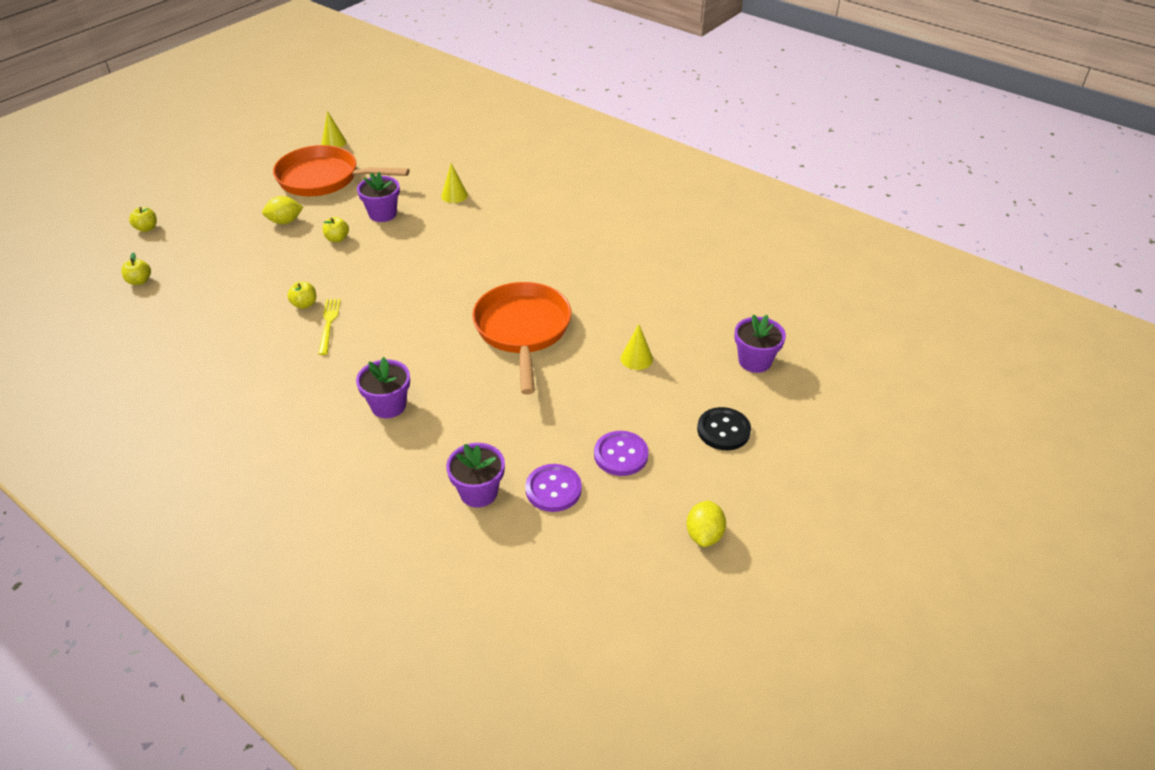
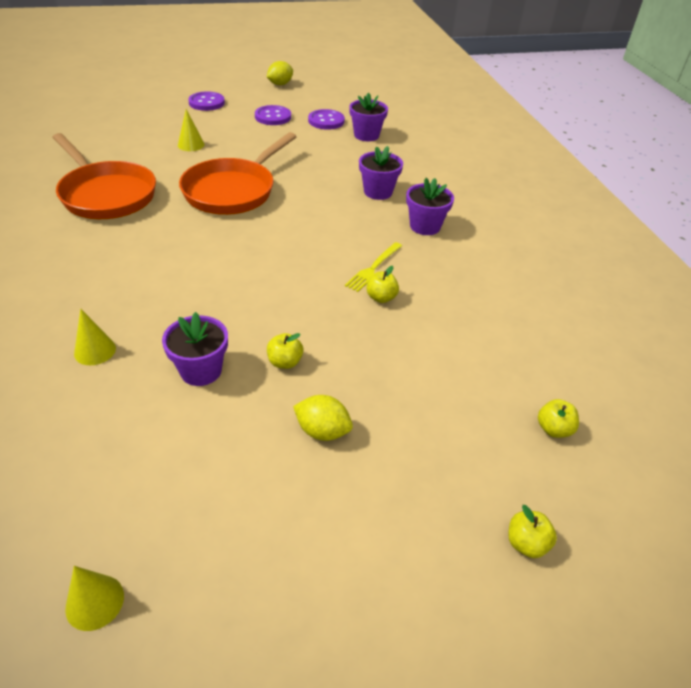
camera: 145 degrees left, 0 degrees up
orange pan [273,145,410,196] -> orange pan moved to [52,133,156,219]
black button [697,407,751,450] -> purple button [188,91,225,111]
purple flower pot [734,314,786,373] -> purple flower pot moved to [406,178,454,235]

